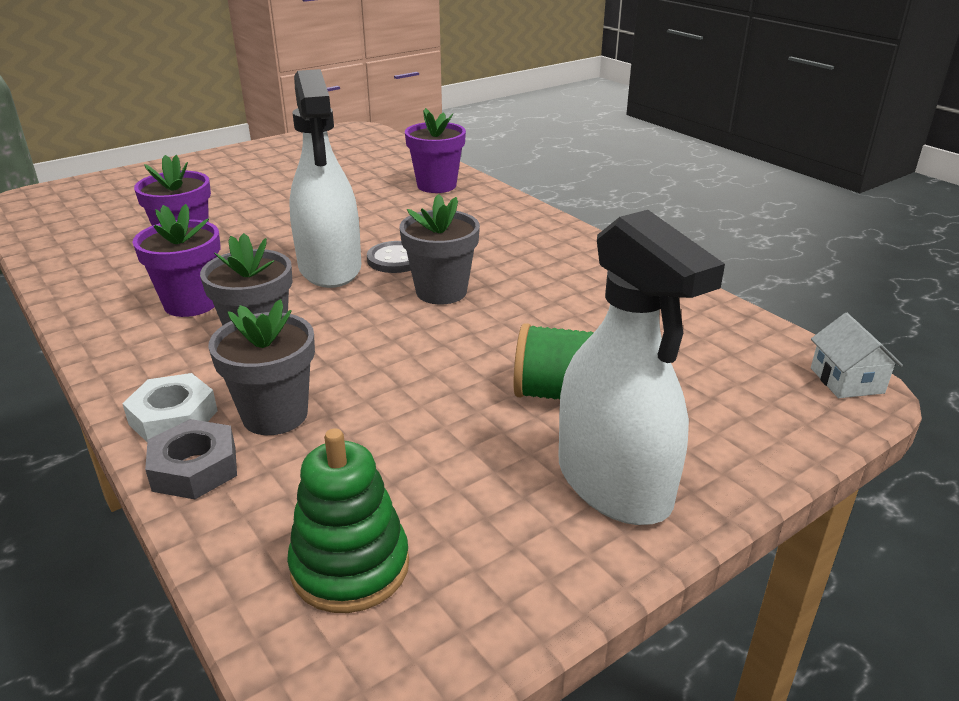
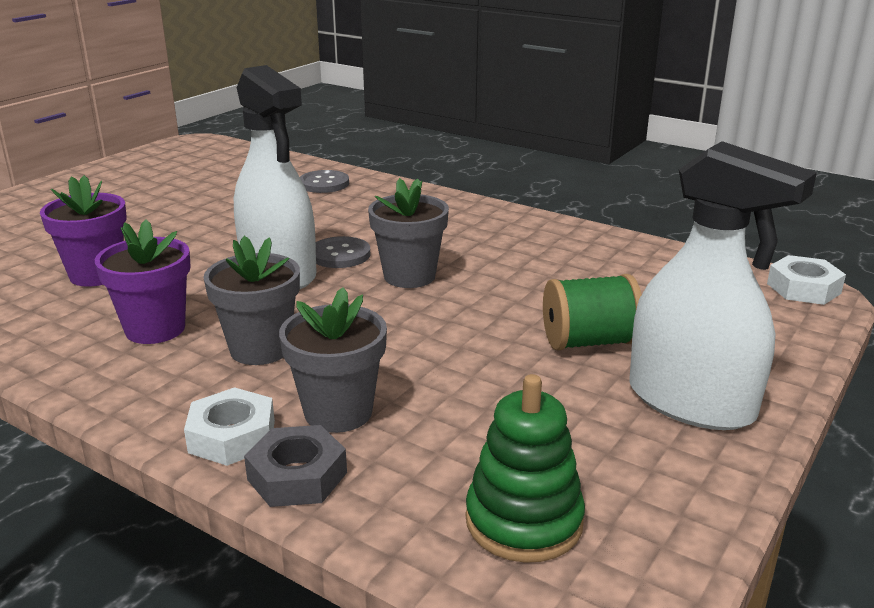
camera: 20 degrees left, 5 degrees down
purple flower pot [405,108,466,193] -> grey button [300,170,349,193]
white house [811,313,903,398] -> white nut [767,255,846,305]

